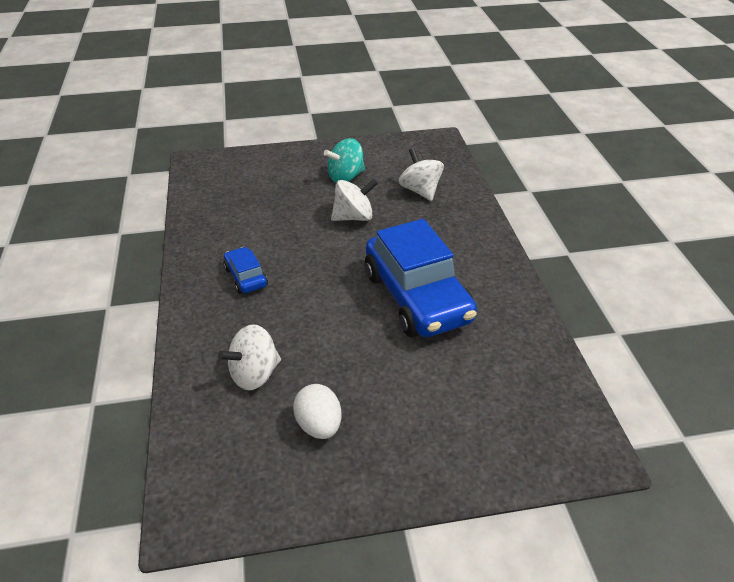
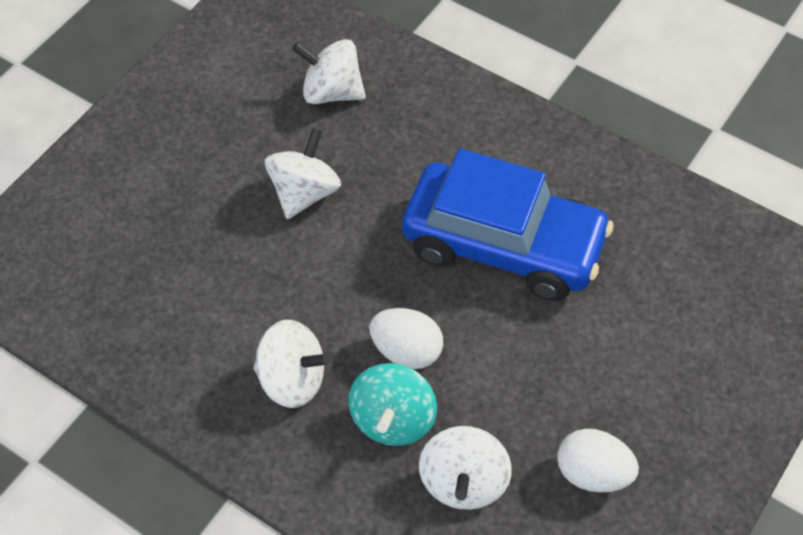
camera: 45 degrees left, 15 degrees up
blue car [224,247,268,294] -> white spinning top [253,320,331,408]
turquoise spinning top [324,138,365,183] -> turquoise spinning top moved to [349,363,437,446]
none -> white egg [369,308,443,369]

